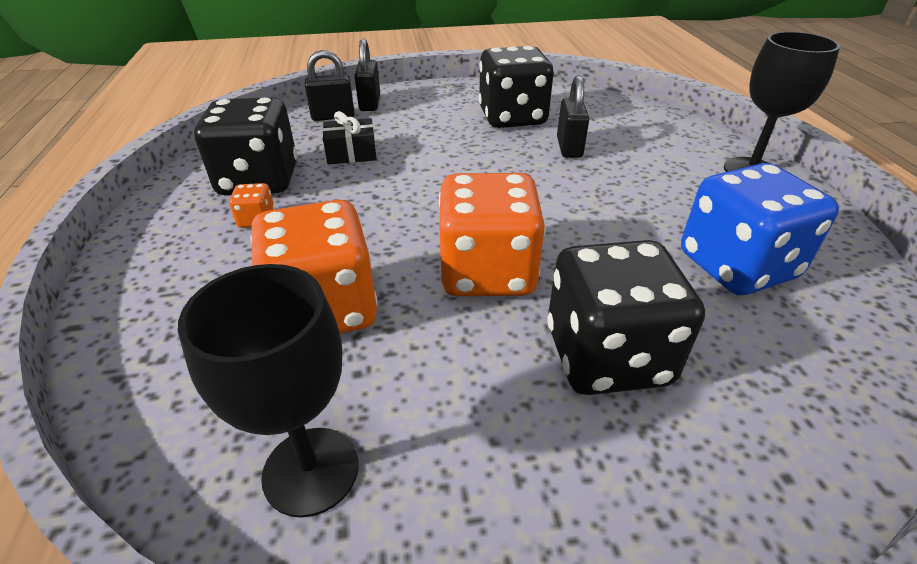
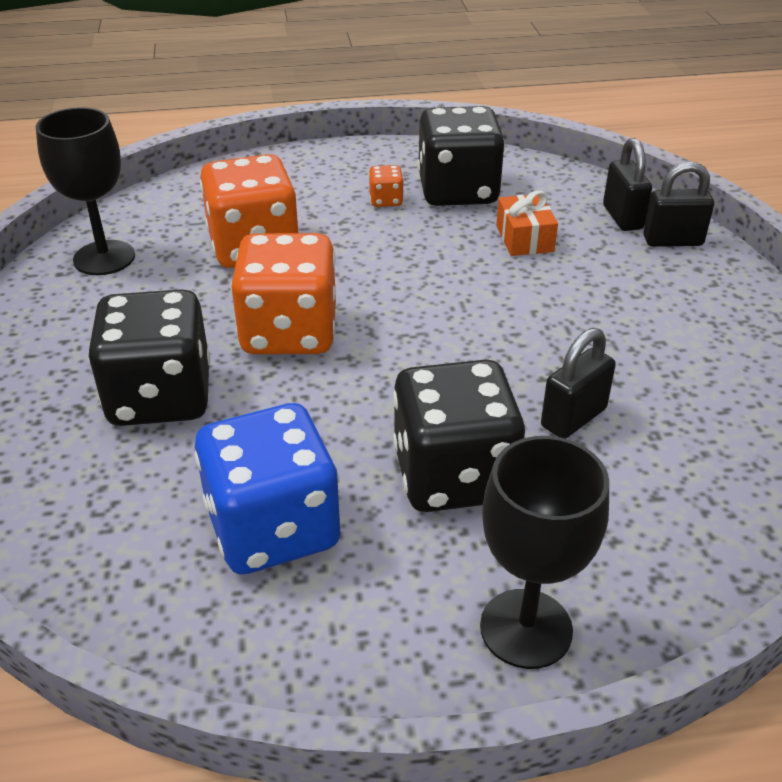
camera: 90 degrees right, 0 degrees up
black gift [322,111,377,164] -> orange gift [496,191,558,256]
black dice [479,46,554,128] -> black dice moved to [393,360,525,512]
black padlock [557,75,589,158] -> black padlock turned 45 degrees counterclockwise [541,328,616,439]

